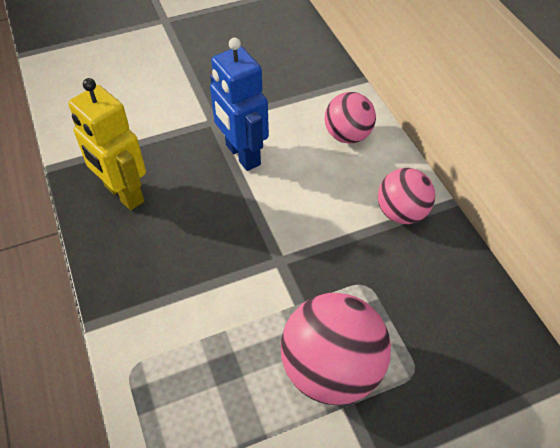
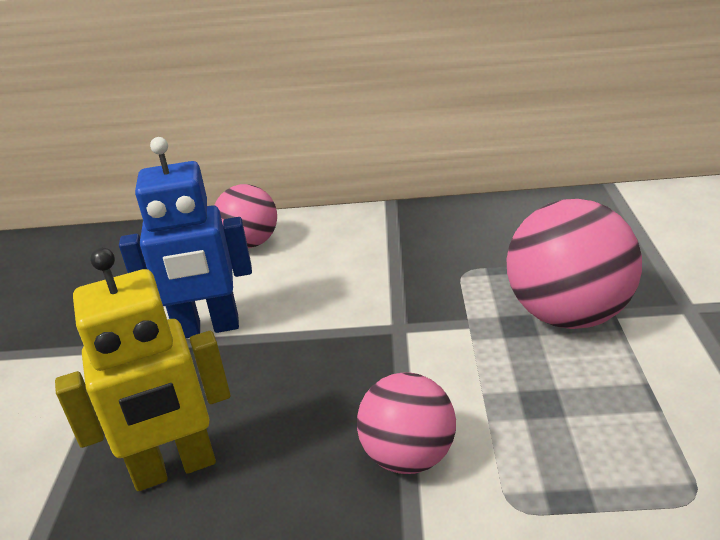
camera: 65 degrees left, 20 degrees down
pink ball [378,168,435,224] -> pink ball moved to [357,372,456,474]

